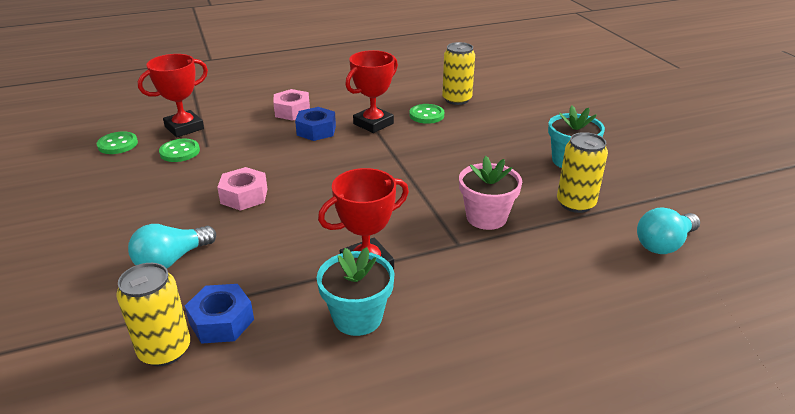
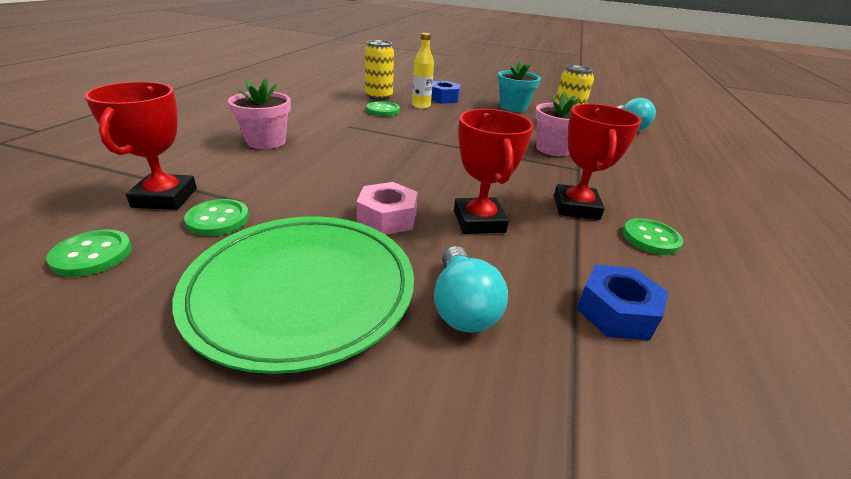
camera: 55 degrees left, 0 degrees up
yellow can [116,263,190,366] -> none
pink nut [273,89,310,121] -> pink flower pot [228,79,291,149]
blue nut [295,107,336,141] -> blue nut moved to [431,81,461,104]
turquoise flower pot [317,247,394,336] -> green button [623,218,683,255]
red trophy [345,50,398,133] -> red trophy moved to [454,109,534,234]
none -> green plate [172,216,414,374]
none -> yellow bottle [412,33,434,109]

